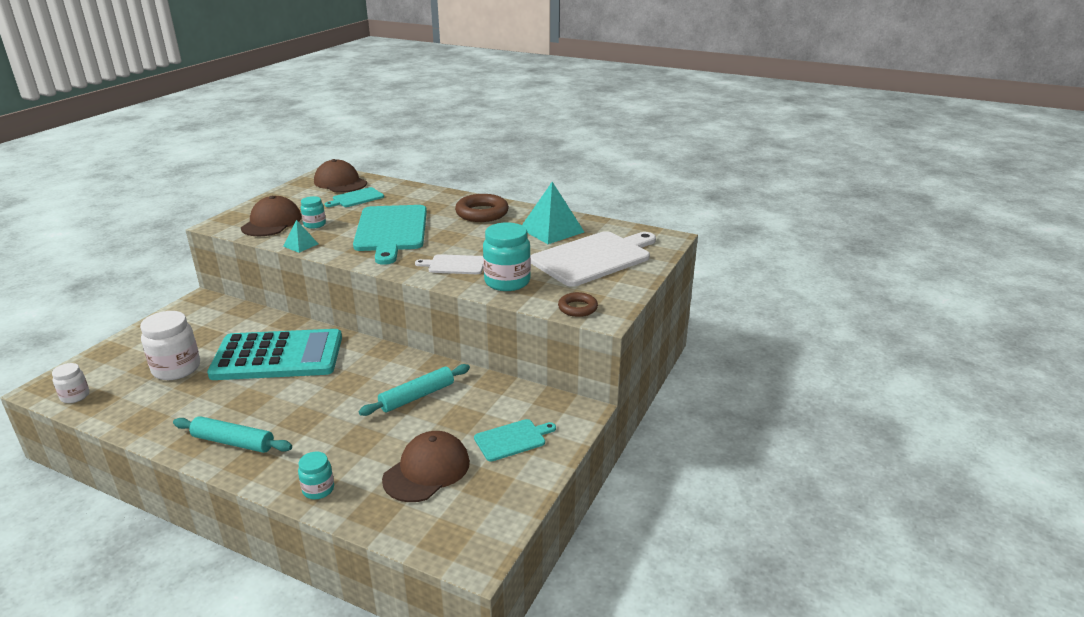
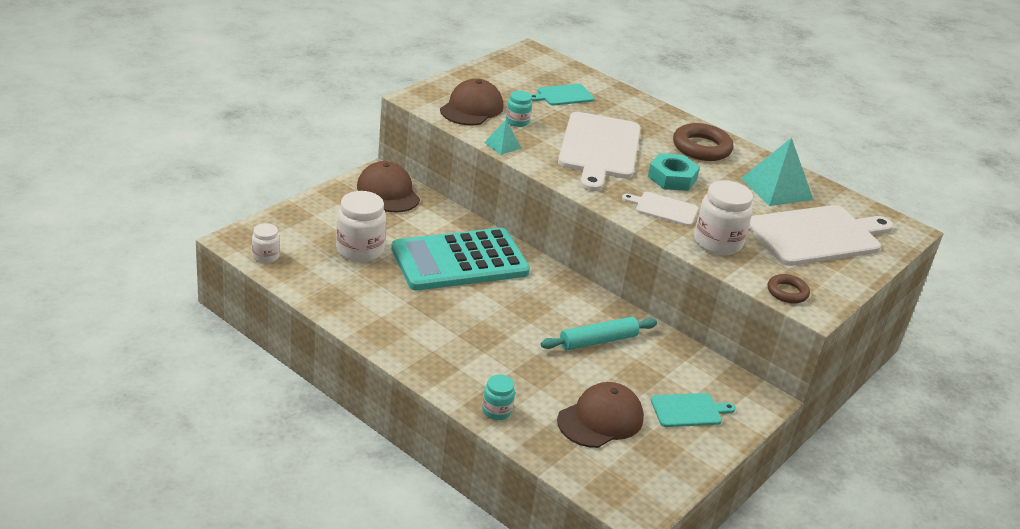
camera: 10 degrees right, 5 degrees up
turquoise rolling pin [173,416,292,453] -> none
turquoise calculator [207,329,342,380] -> turquoise calculator turned 150 degrees clockwise [391,228,530,290]
brown cap [314,159,367,193] -> brown cap moved to [357,161,420,212]
turquoise cutting board [353,205,427,265] -> white cutting board [558,112,641,191]
turquoise jar [483,222,531,291] -> white jar [694,180,753,255]
none -> turquoise nut [648,153,700,191]

